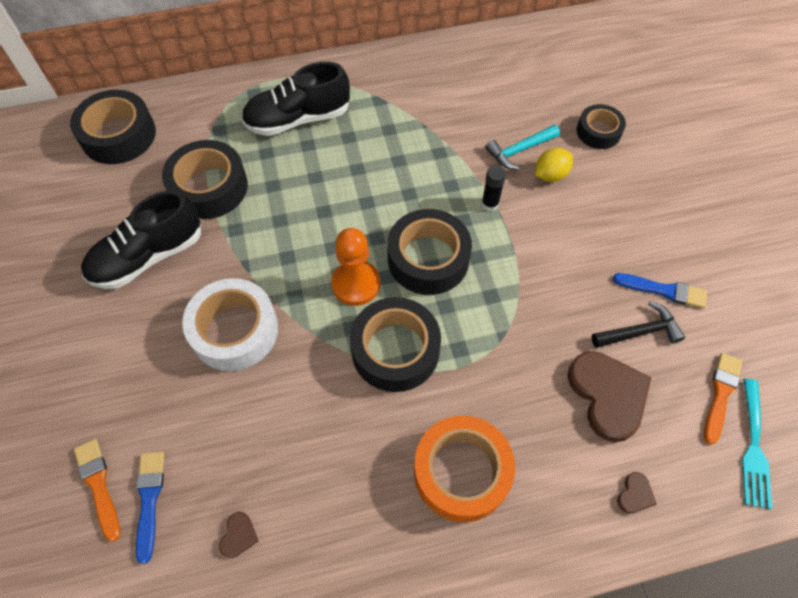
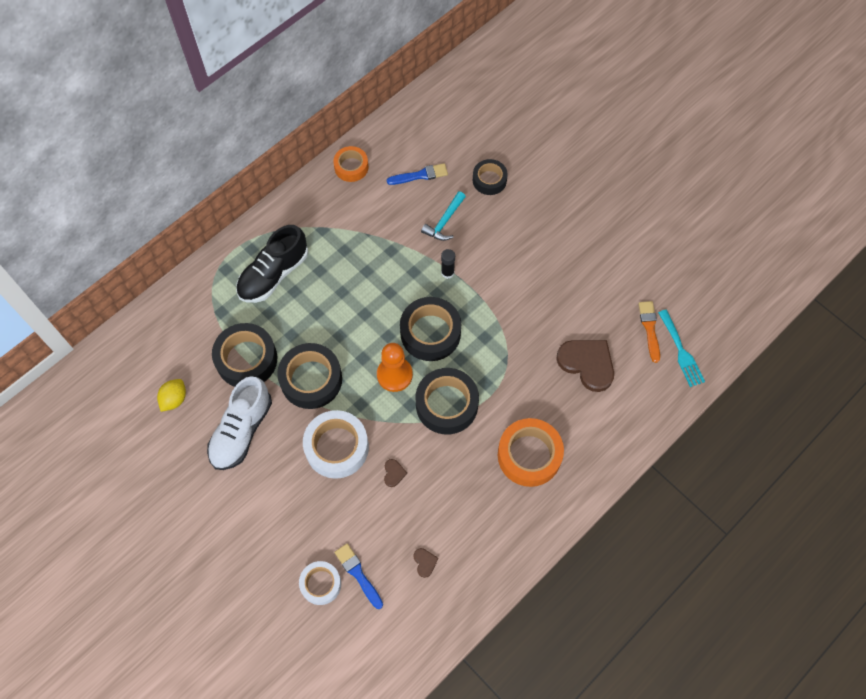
camera: 30 degrees left, 5 degrees up
black tape [70,90,156,164] -> black tape moved to [277,343,342,409]
orange brush [74,439,120,542] -> white tape [299,561,341,605]
black shoe [81,191,201,289] -> white shoe [207,376,272,470]
yellow lemon [535,148,573,182] -> yellow lemon moved to [157,379,186,412]
black hammer [592,301,685,348] -> none
blue brush [613,273,707,308] -> blue brush moved to [387,163,448,185]
brown heart [617,472,657,514] -> brown heart moved to [384,459,407,487]
none -> orange tape [333,146,369,182]

